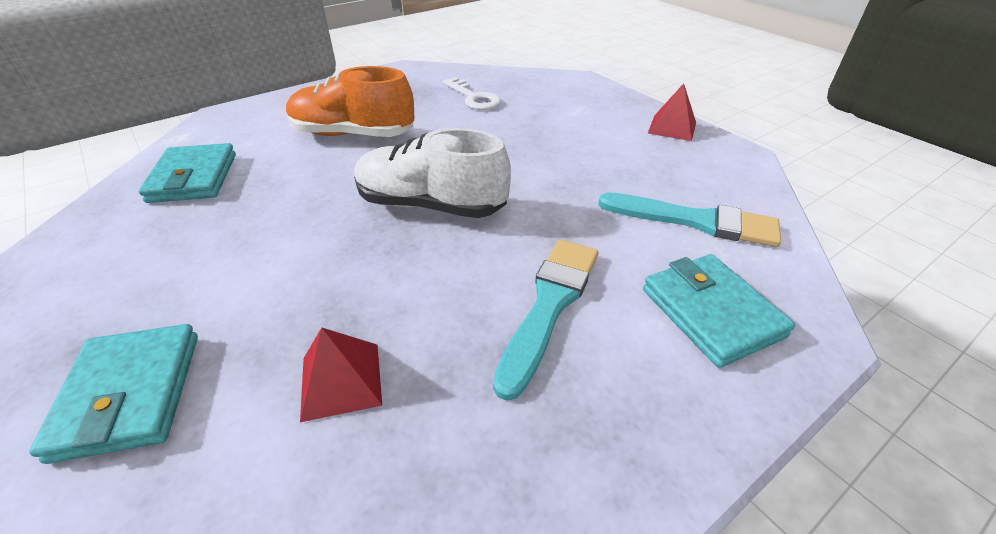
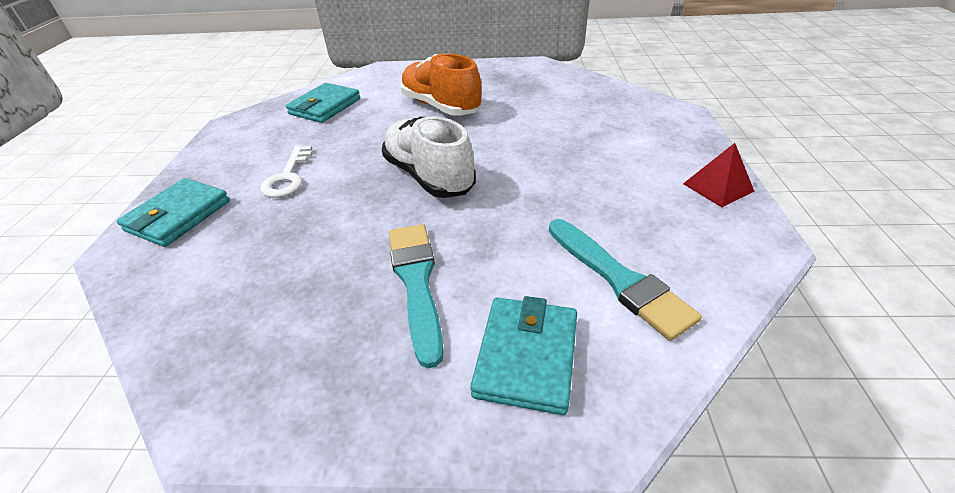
camera: 40 degrees right, 0 degrees up
red pyramid [300,328,382,422] -> none
white key [443,77,501,110] -> white key moved to [260,145,313,198]
turquoise brush [493,240,598,401] -> turquoise brush turned 75 degrees counterclockwise [389,224,444,368]

